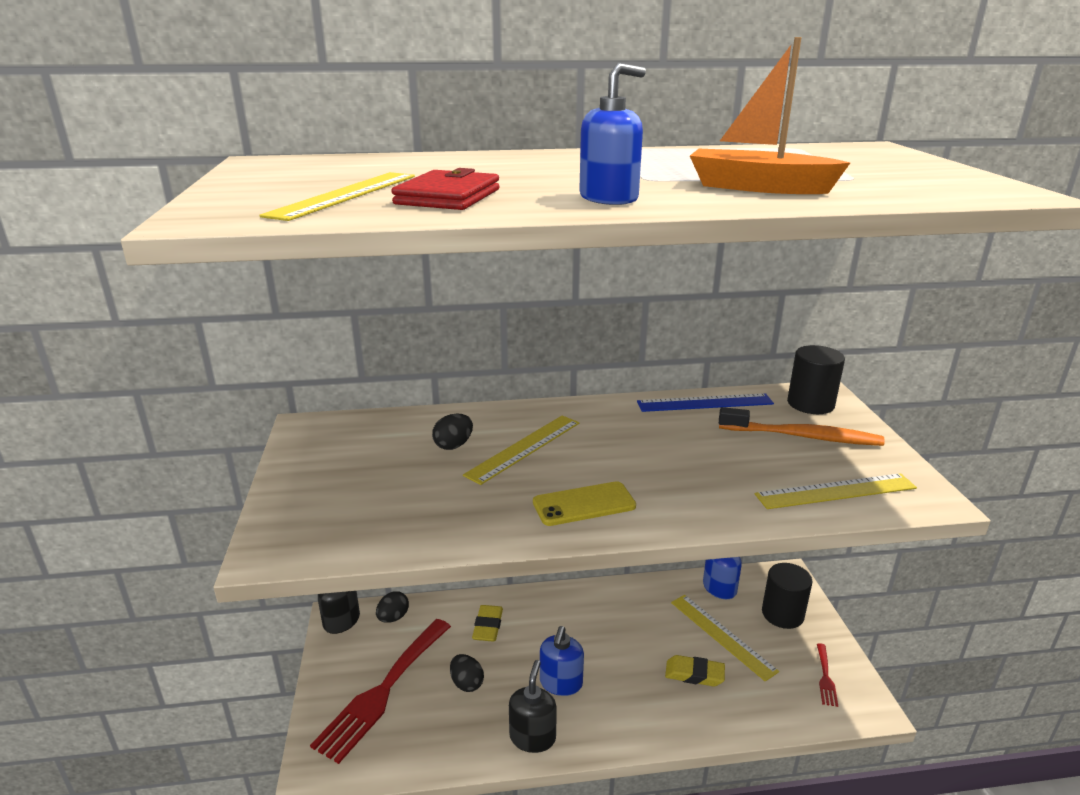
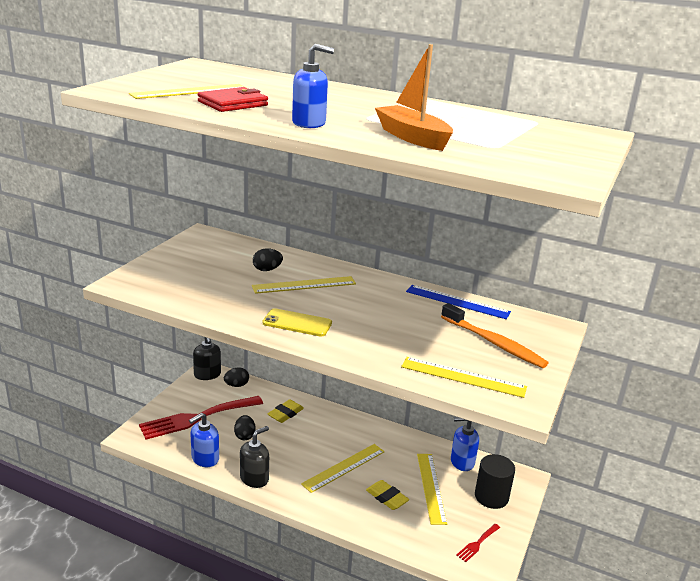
camera: 30 degrees right, 0 degrees up
blue soap dispenser [540,626,584,696] -> blue soap dispenser moved to [189,413,219,467]
black cylinder [787,345,845,414] -> none
none -> yellow ruler [301,444,385,493]

